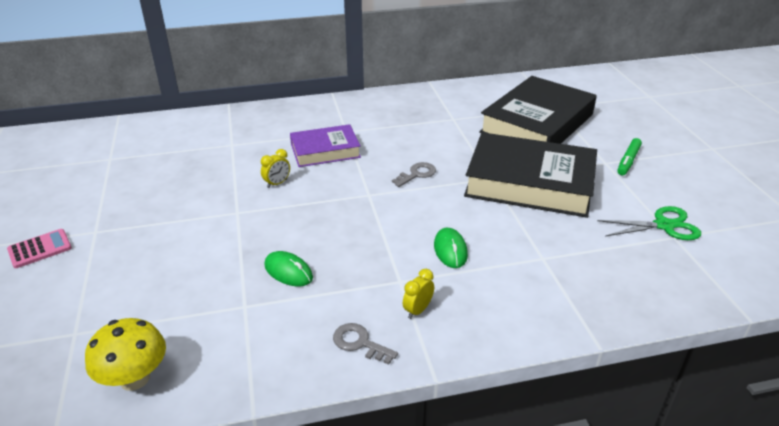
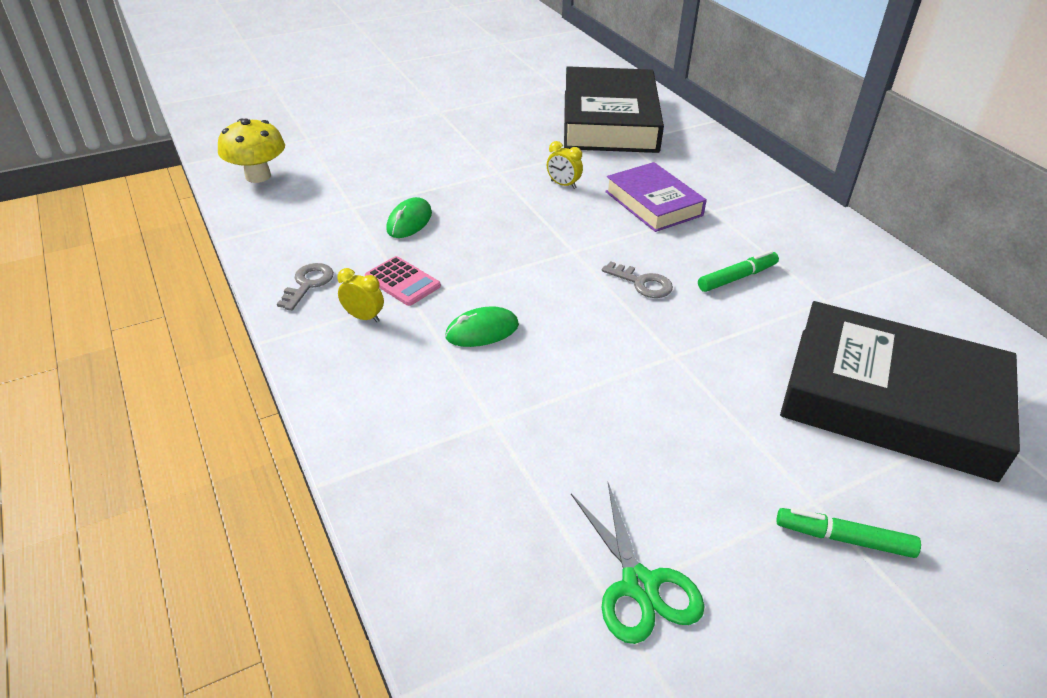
camera: 75 degrees right, 5 degrees up
pink calculator [7,229,72,268] -> pink calculator moved to [365,256,441,306]
black book [464,132,597,218] -> black book moved to [564,66,664,153]
none -> green marker [698,250,779,292]

